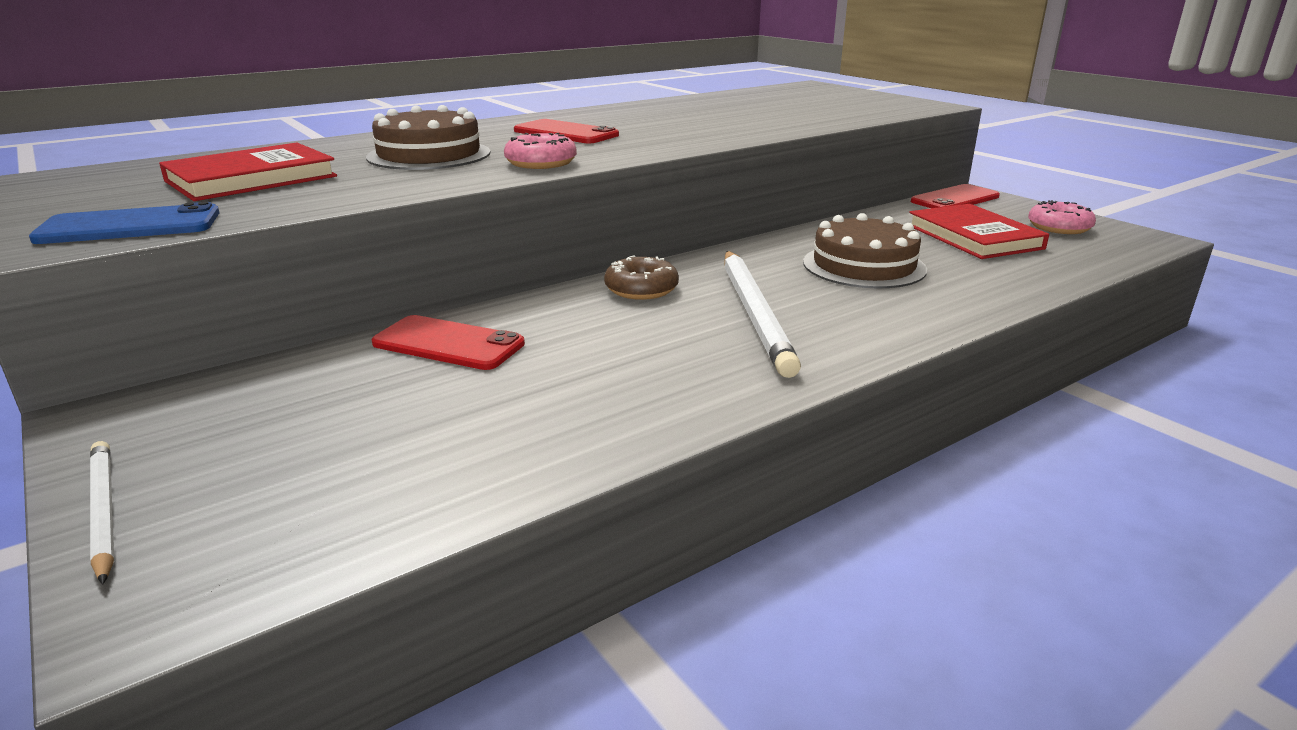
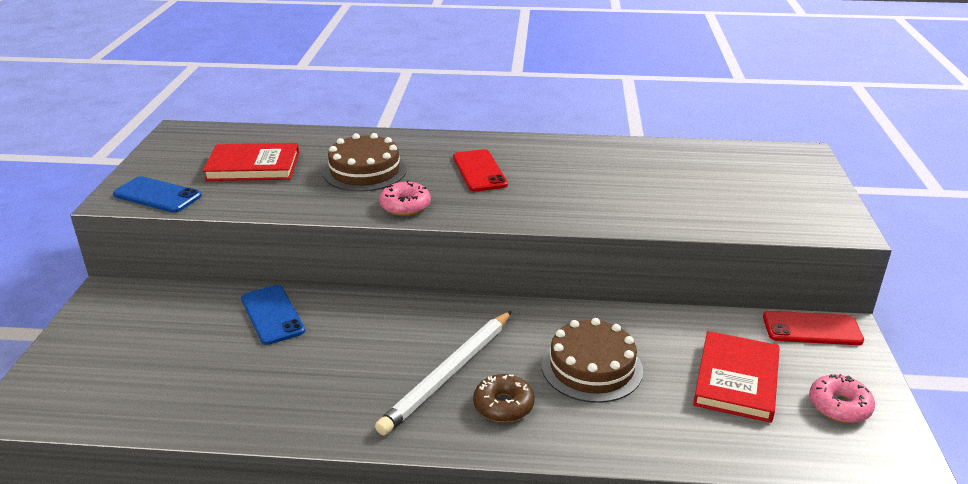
camera: 40 degrees right, 5 degrees up
white pencil [90,441,114,585] -> none
red phone [372,315,525,370] -> blue phone [241,285,305,345]
brown donut [604,255,679,300] -> brown donut moved to [473,374,535,422]

